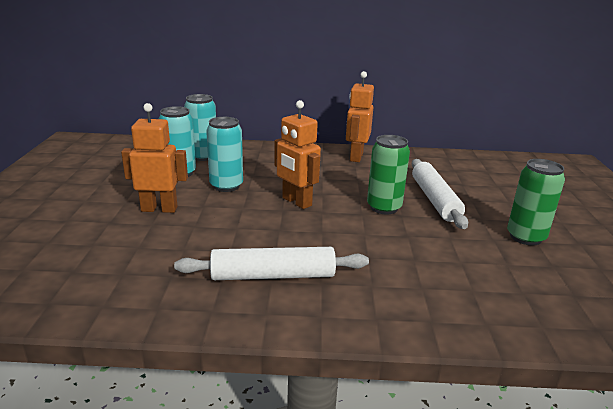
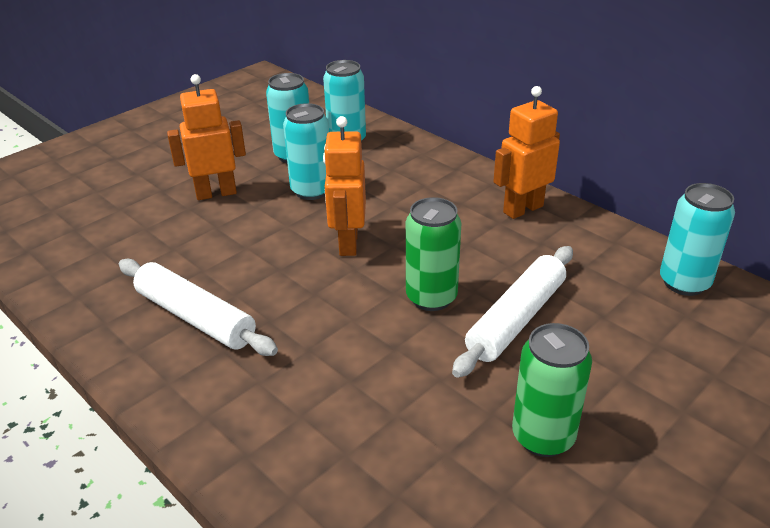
camera: 45 degrees right, 10 degrees up
orange robot [121,103,188,213] -> orange robot turned 60 degrees counterclockwise [167,74,246,200]
none -> turquoise can [660,183,735,296]

